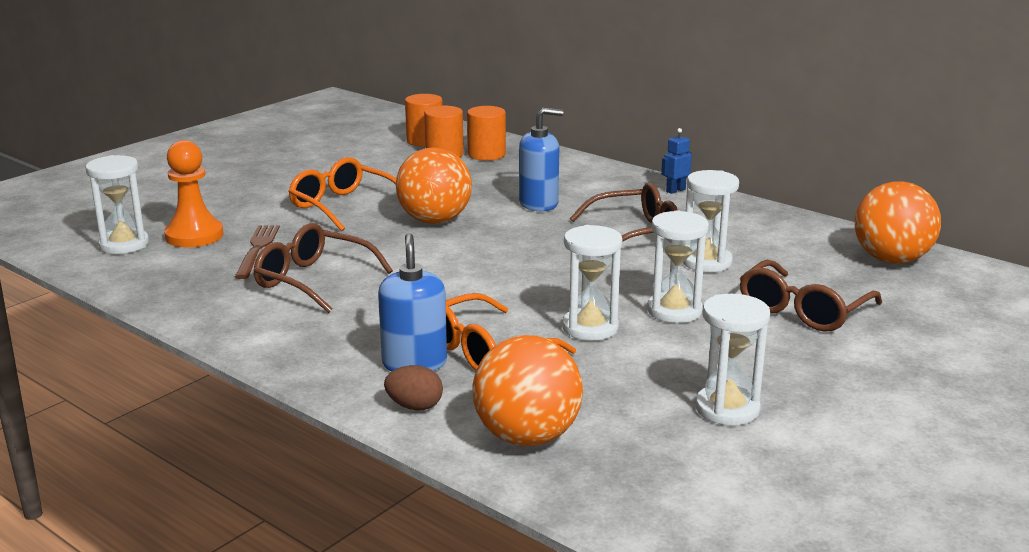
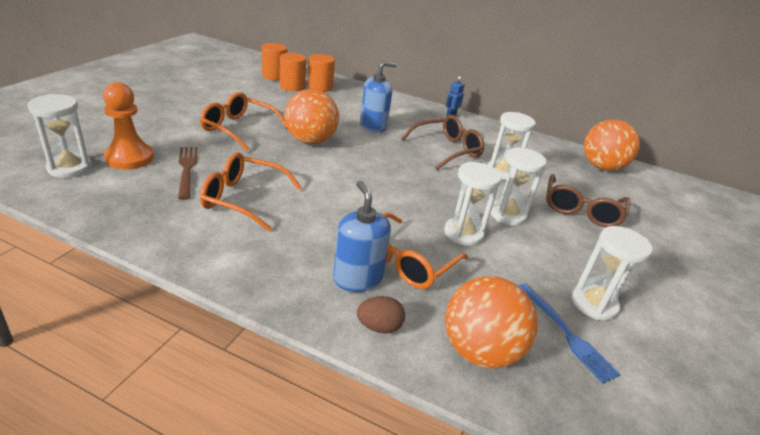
camera: 20 degrees left, 10 degrees up
brown glasses [253,223,393,313] -> orange glasses [200,152,302,231]
none -> blue fork [519,284,620,384]

